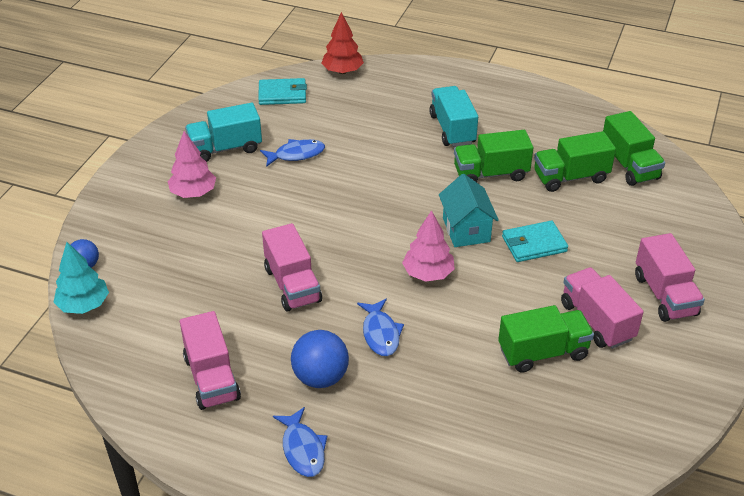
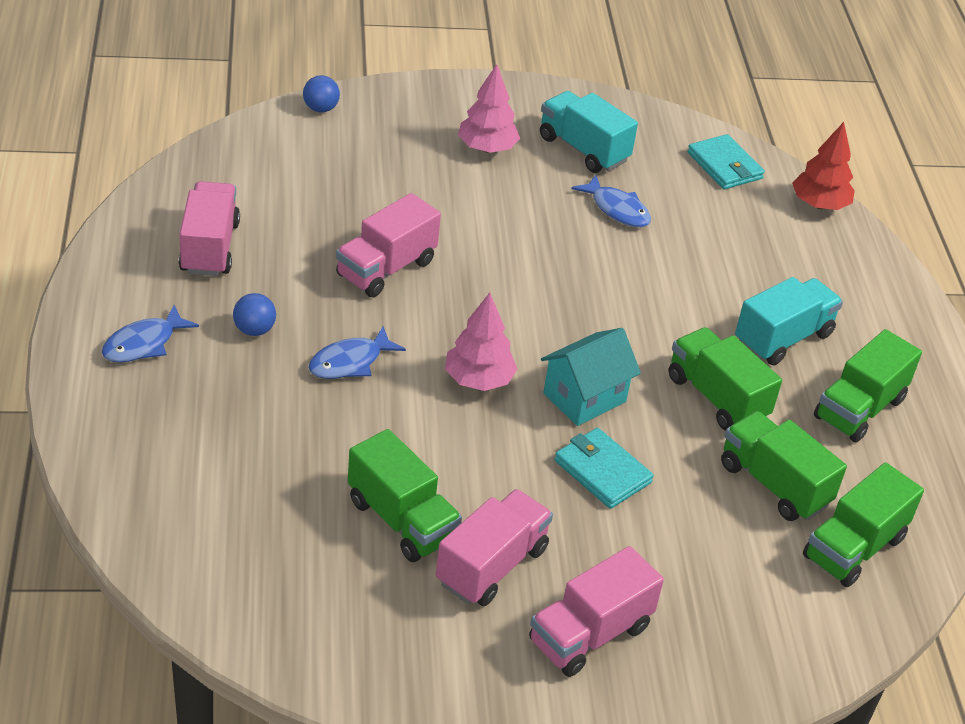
camera: 60 degrees right, 0 degrees up
turquoise tree [54,242,109,314] -> none
pink truck [180,311,241,410] -> pink truck turned 135 degrees clockwise [179,181,240,276]
blue ball [291,330,349,388] -> blue ball [233,293,276,336], size x0.60
none -> green truck [814,329,922,442]

